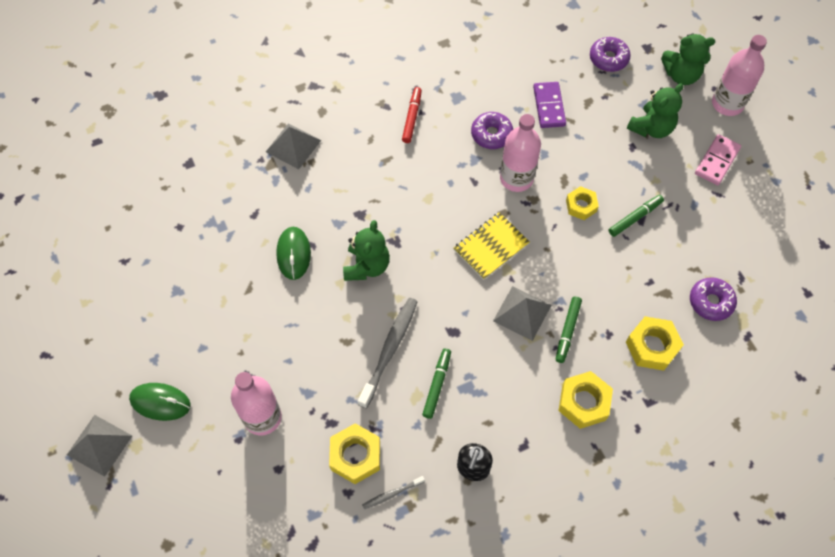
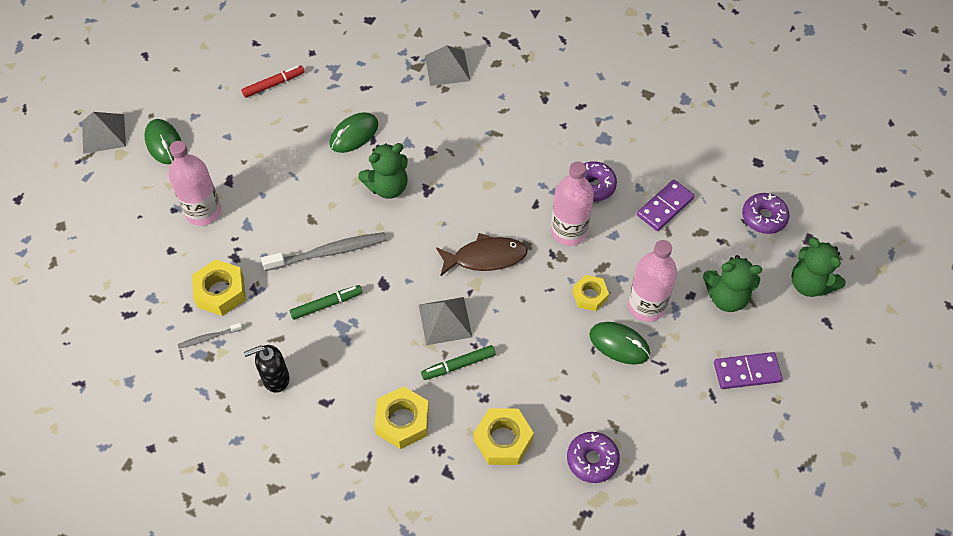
camera: 50 degrees right, 5 degrees down
grey toothbrush [362,476,425,509] -> grey toothbrush turned 45 degrees counterclockwise [178,323,243,349]
red marker [402,87,422,143] -> red marker moved to [241,65,304,98]
yellow notebook [454,212,530,280] -> brown fish [436,233,528,276]
green marker [609,195,664,237] -> green mouse [589,322,650,365]
pink domino [695,134,741,185] -> purple domino [714,352,783,389]
pink bottle [712,35,767,116] -> pink bottle moved to [628,240,677,322]

